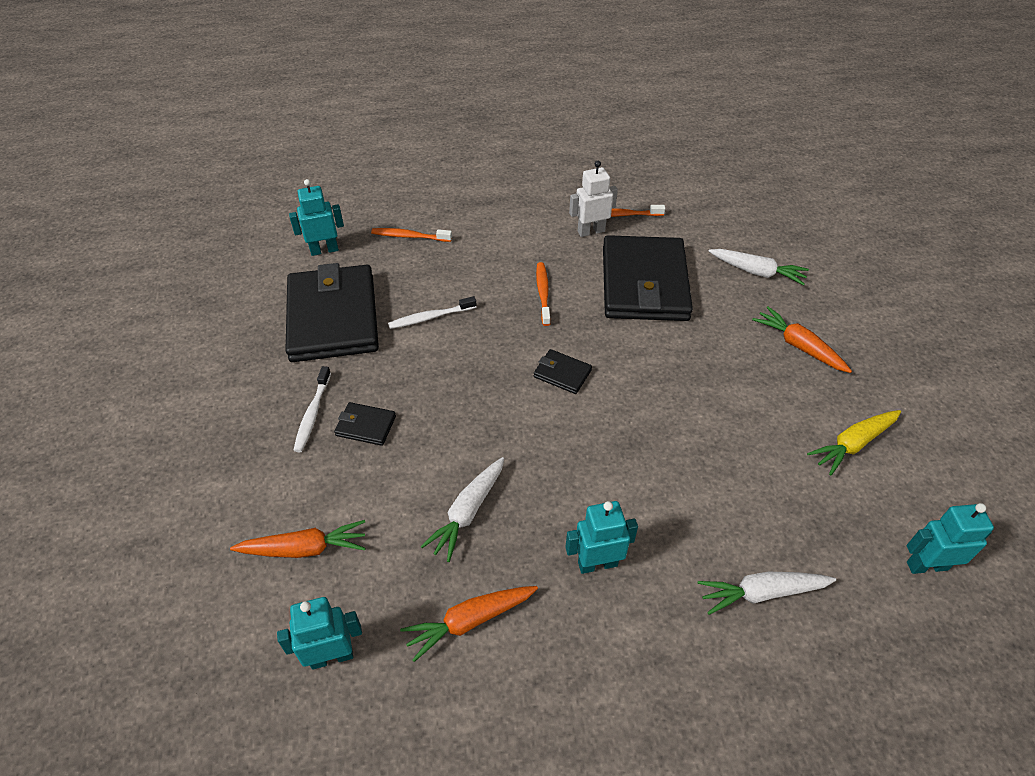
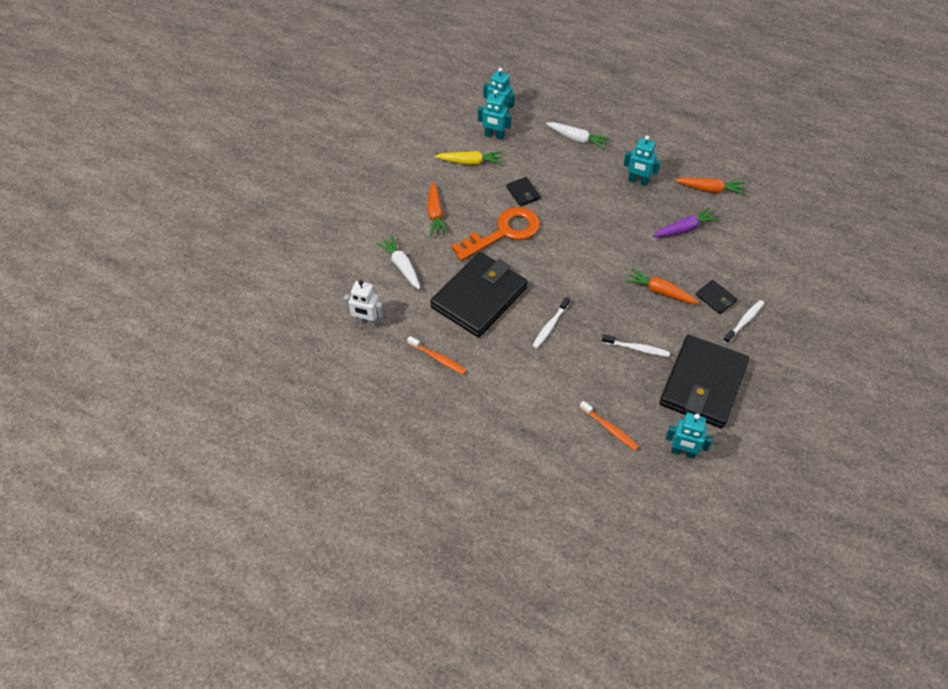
camera: 145 degrees left, 5 degrees up
orange carrot [230,520,366,558] -> orange carrot moved to [625,268,699,304]
turquoise robot [277,597,362,670] -> turquoise robot moved to [478,90,512,140]
white carrot [421,457,504,562] -> purple carrot [653,207,719,237]
black wallet [534,349,592,394] -> black wallet moved to [506,177,541,206]
orange toothbrush [536,262,551,326] -> white toothbrush [532,297,570,349]
white robot [569,161,618,237] -> white robot moved to [343,280,384,328]
none -> orange key [451,207,540,261]

